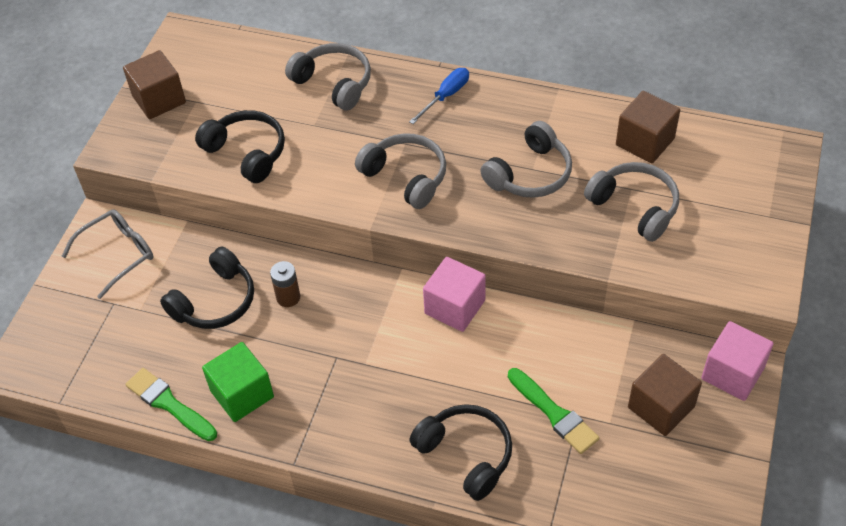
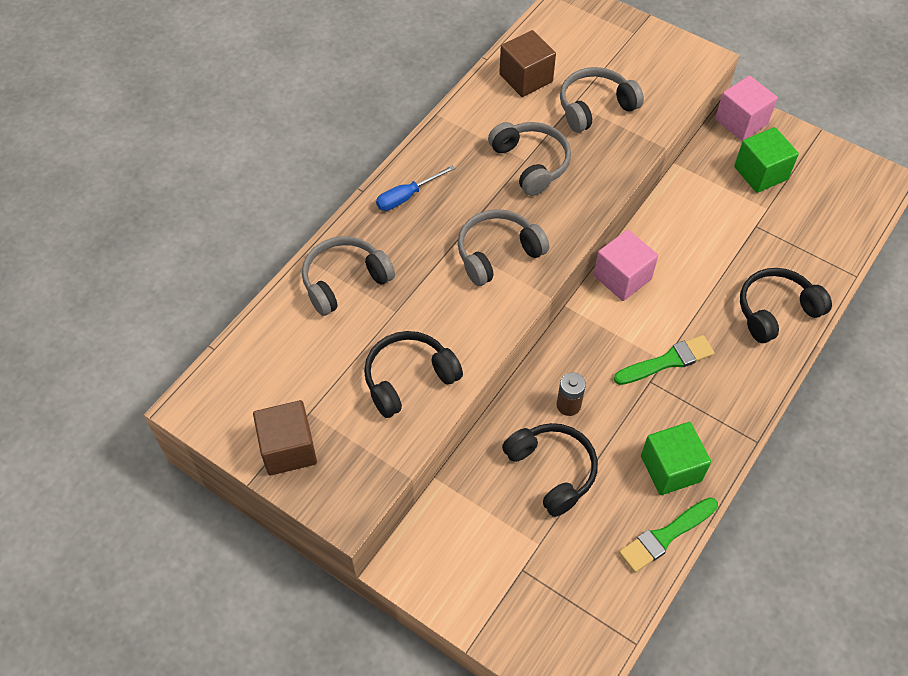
camera: 75 degrees left, 5 degrees up
grey glasses [62,209,153,299] -> none
blue screwdriver [409,68,469,124] -> blue screwdriver turned 90 degrees counterclockwise [376,165,455,211]
green brush [508,368,599,454] -> green brush moved to [614,335,714,385]
brown cube [628,354,702,436] -> green cube [734,127,799,193]

